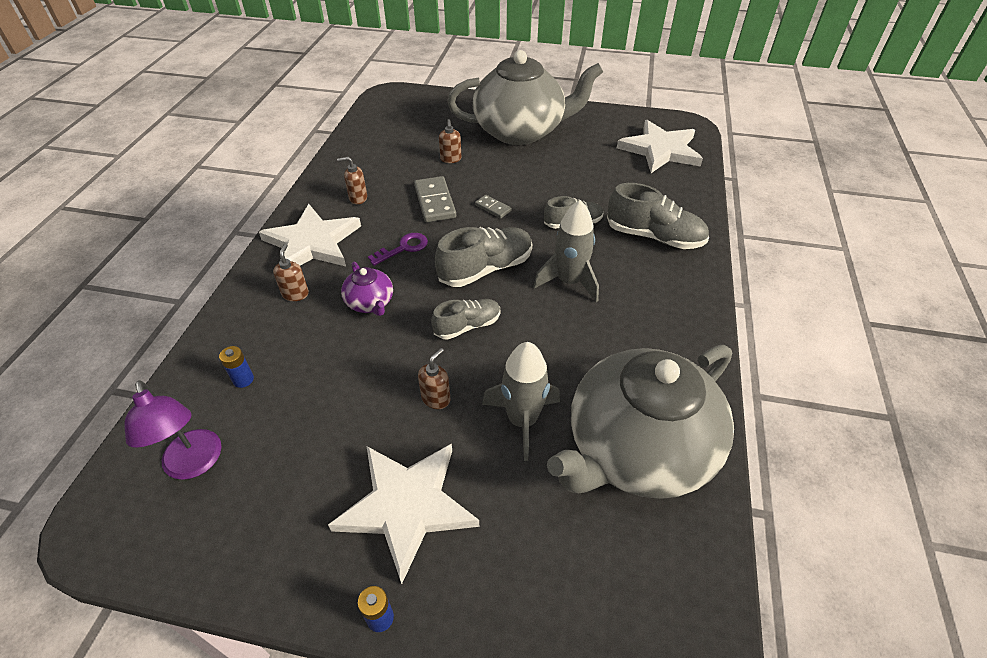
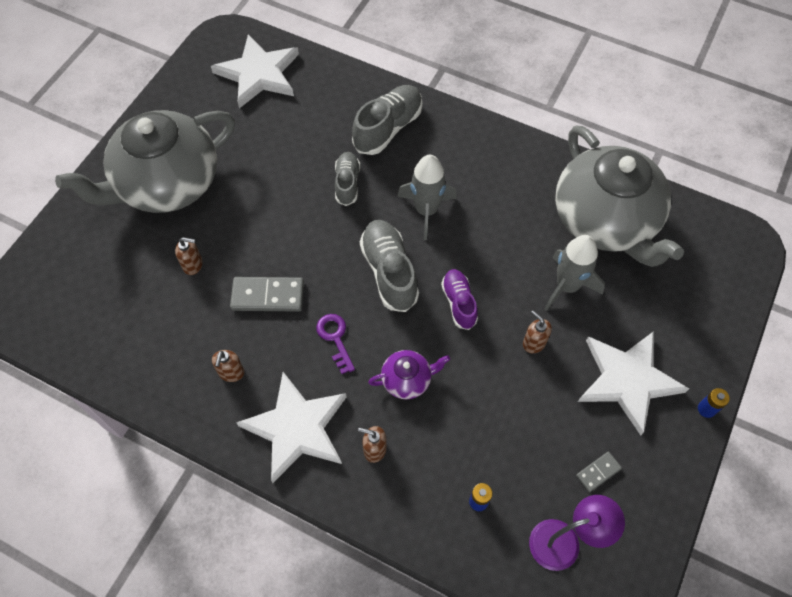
camera: 75 degrees left, 15 degrees up
grey shoe [431,299,500,340] -> purple shoe [441,269,478,330]
grey teapot [447,50,603,145] -> grey teapot turned 135 degrees counterclockwise [55,110,235,213]
grey domino [475,195,511,219] -> grey domino moved to [576,452,622,492]

